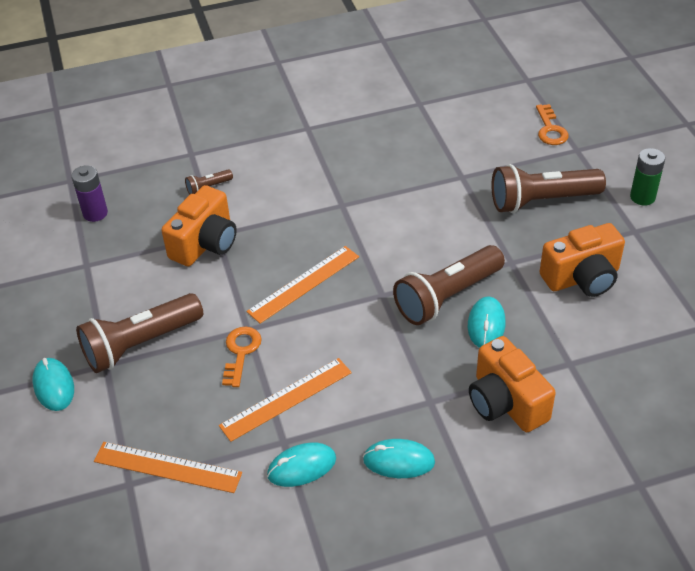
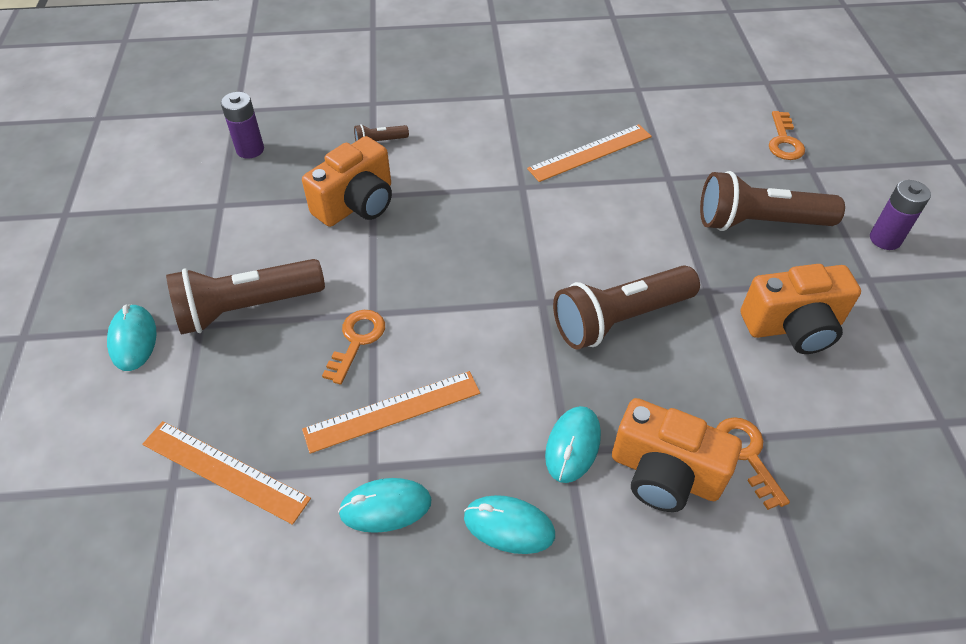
camera: 10 degrees right, 5 degrees up
orange ruler [247,246,359,324] -> orange ruler moved to [527,124,652,182]
turquoise mouse [468,296,506,348] -> turquoise mouse moved to [545,406,601,483]
orange camera [469,336,556,432] -> orange camera turned 45 degrees counterclockwise [612,398,742,512]
green battery [630,148,665,205] -> purple battery [870,180,931,250]
none -> orange key [716,417,790,510]

